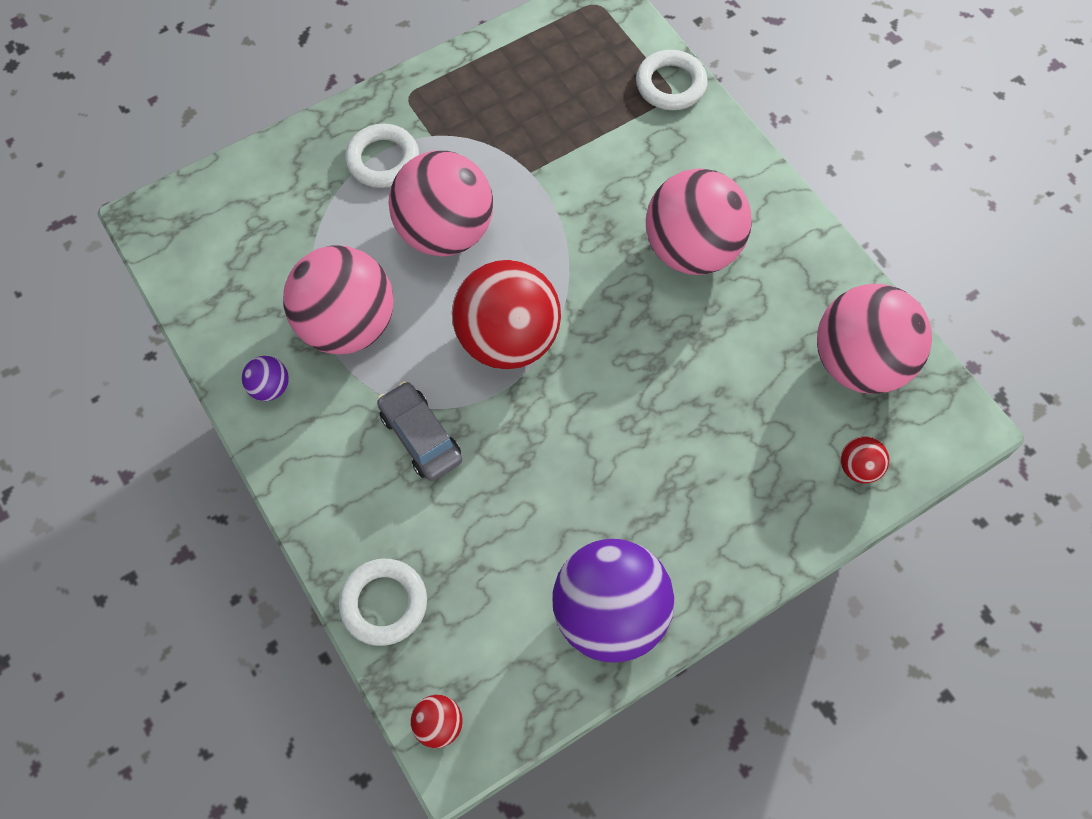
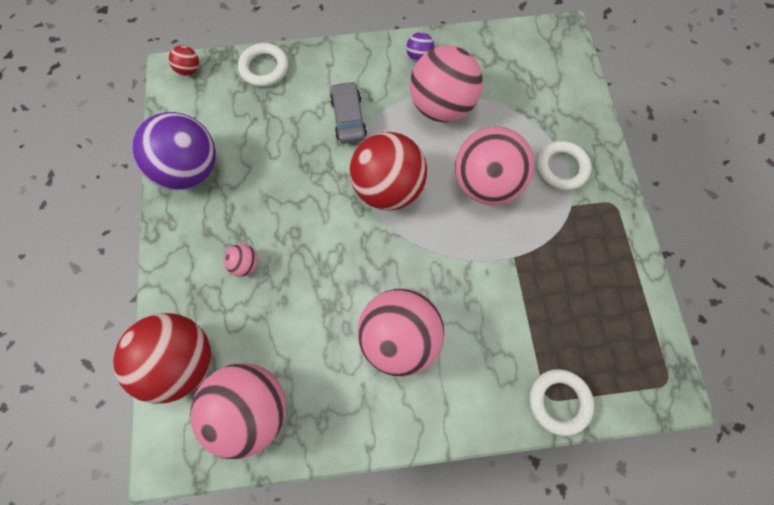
camera: 115 degrees right, 5 degrees up
grey car [377,381,462,481] -> grey car turned 90 degrees counterclockwise [330,81,367,144]
red ball [841,437,889,483] -> red ball [113,313,211,404], size x2.38
none -> pink ball [224,244,258,277]

